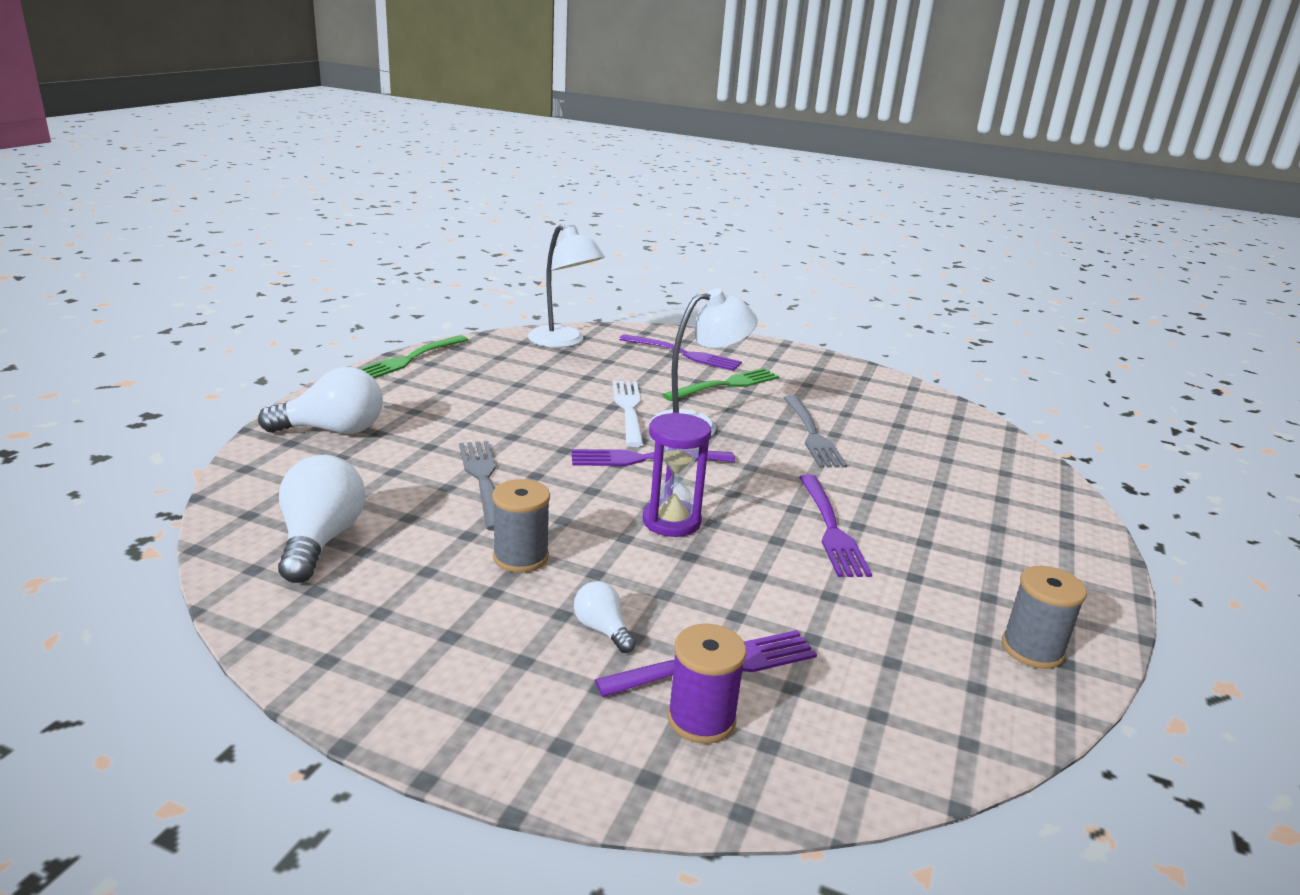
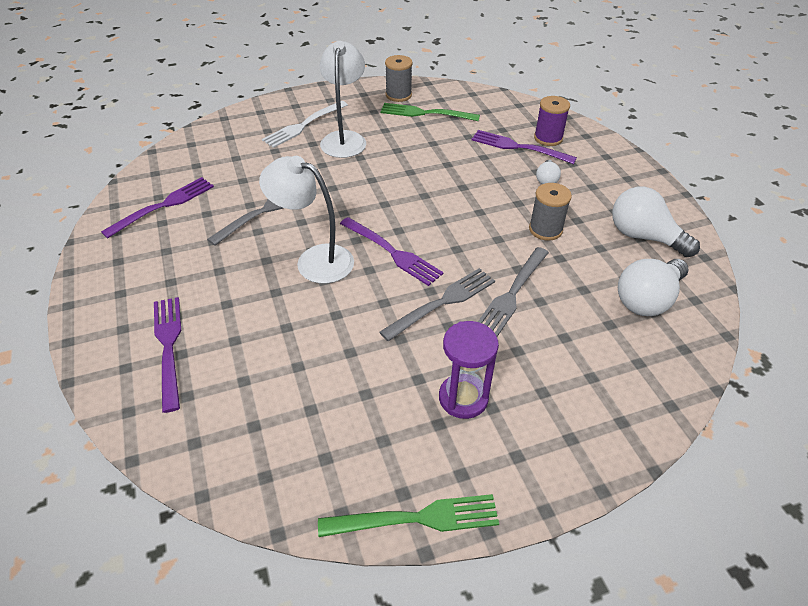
camera: 130 degrees left, 20 degrees up
white light bulb [258,367,383,434] -> white light bulb moved to [612,187,700,257]
white lamp [528,224,605,348] -> white lamp moved to [320,41,366,158]
white fork [613,381,643,447] -> white fork moved to [262,101,348,148]
purple hourglass [643,412,711,537] -> purple hourglass moved to [439,321,499,419]
green fork [662,368,779,401] -> green fork moved to [380,103,480,121]
purple fork [799,474,872,577] -> purple fork moved to [101,177,214,238]
none -> grey fork [379,268,495,341]

